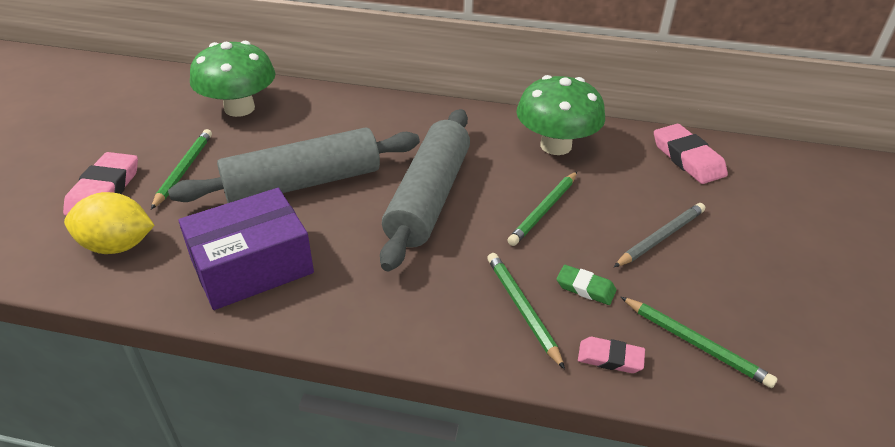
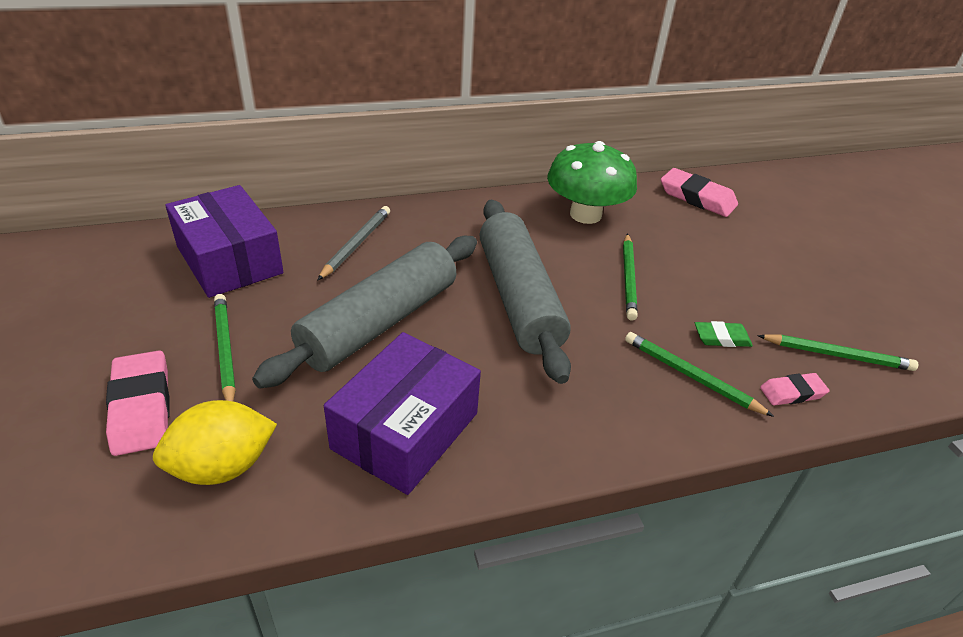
camera: 30 degrees left, 0 degrees up
green mushroom [190,41,276,117] -> purple box [165,185,283,298]
grey pencil [614,203,705,267] -> grey pencil moved to [317,206,390,281]

